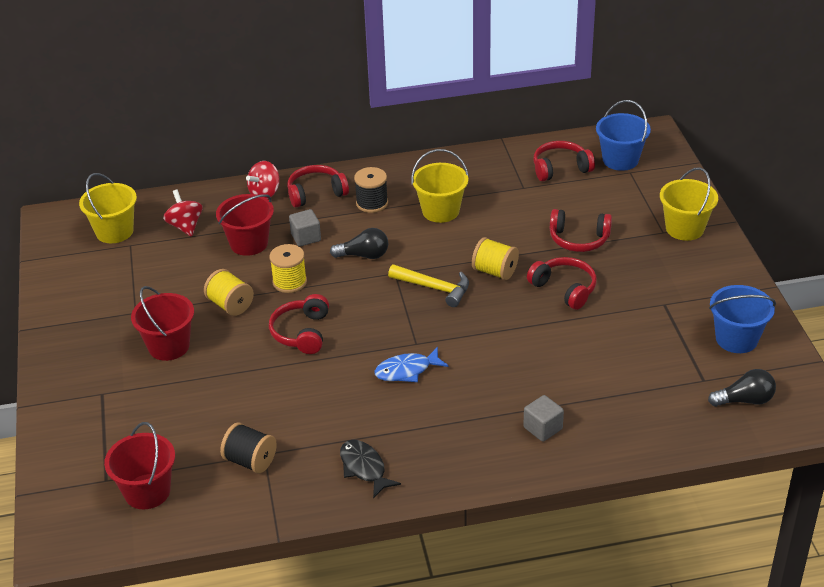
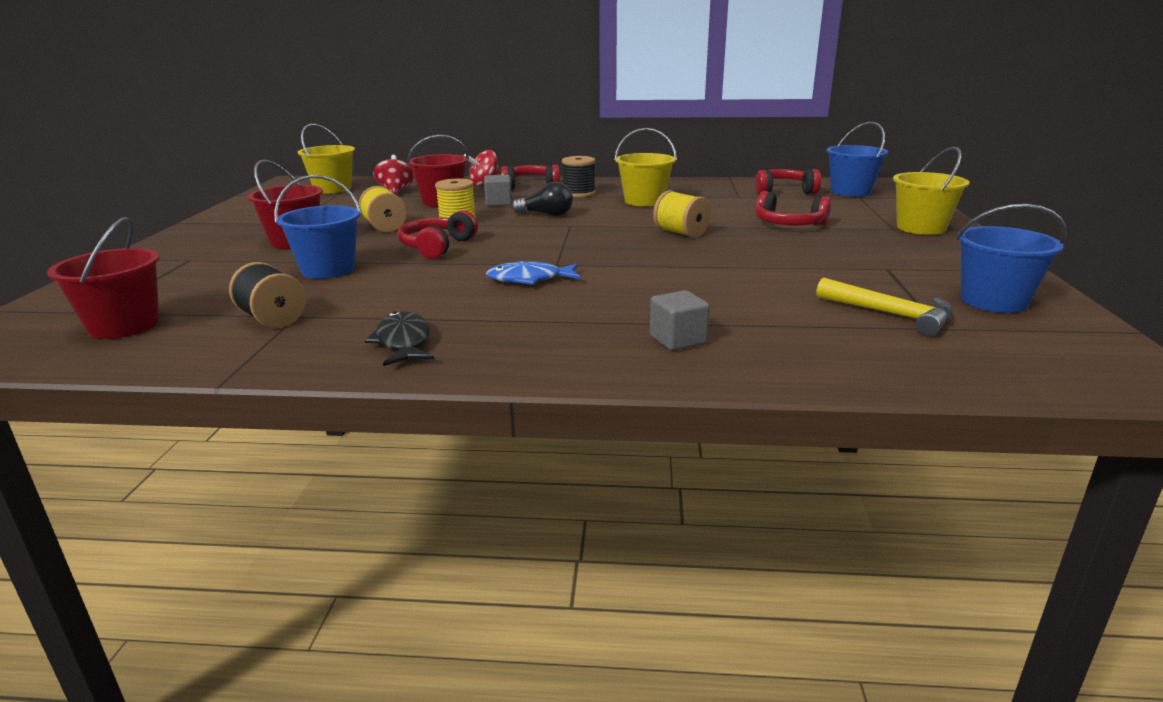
camera: 15 degrees right, 15 degrees down
yellow hammer [388,264,469,307] -> yellow hammer moved to [816,278,953,336]
red headphones [527,257,597,310] -> none
black light bulb [708,369,776,407] -> none
none -> blue bucket [274,175,361,279]

